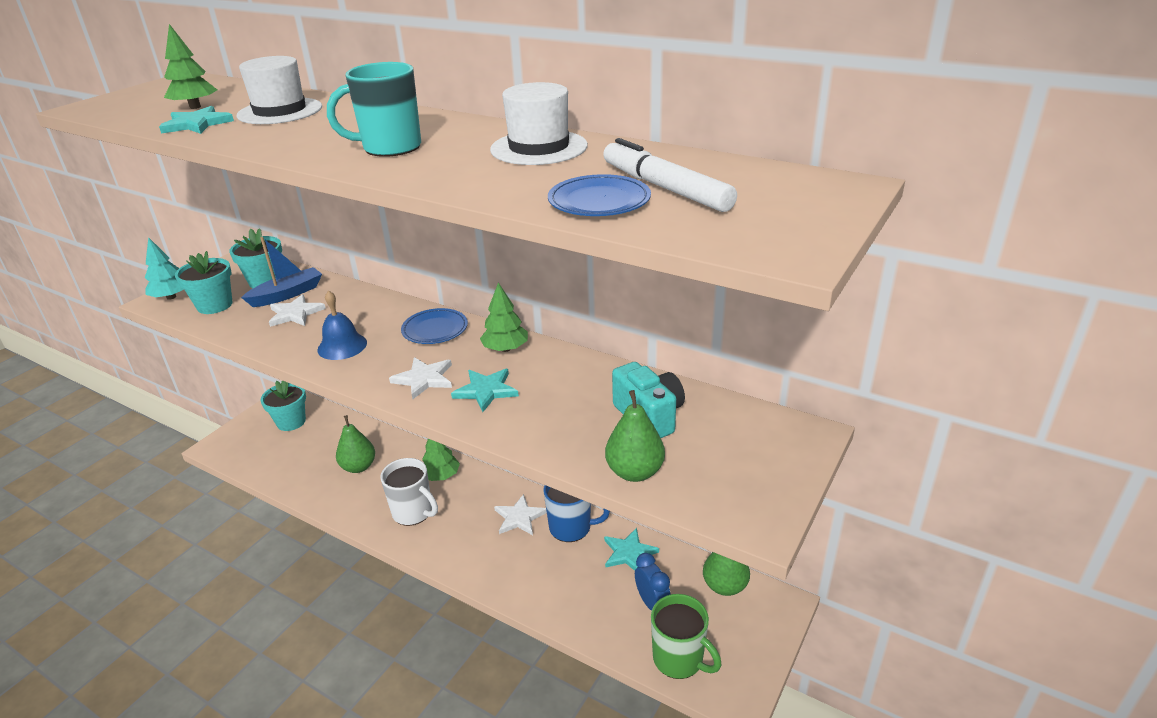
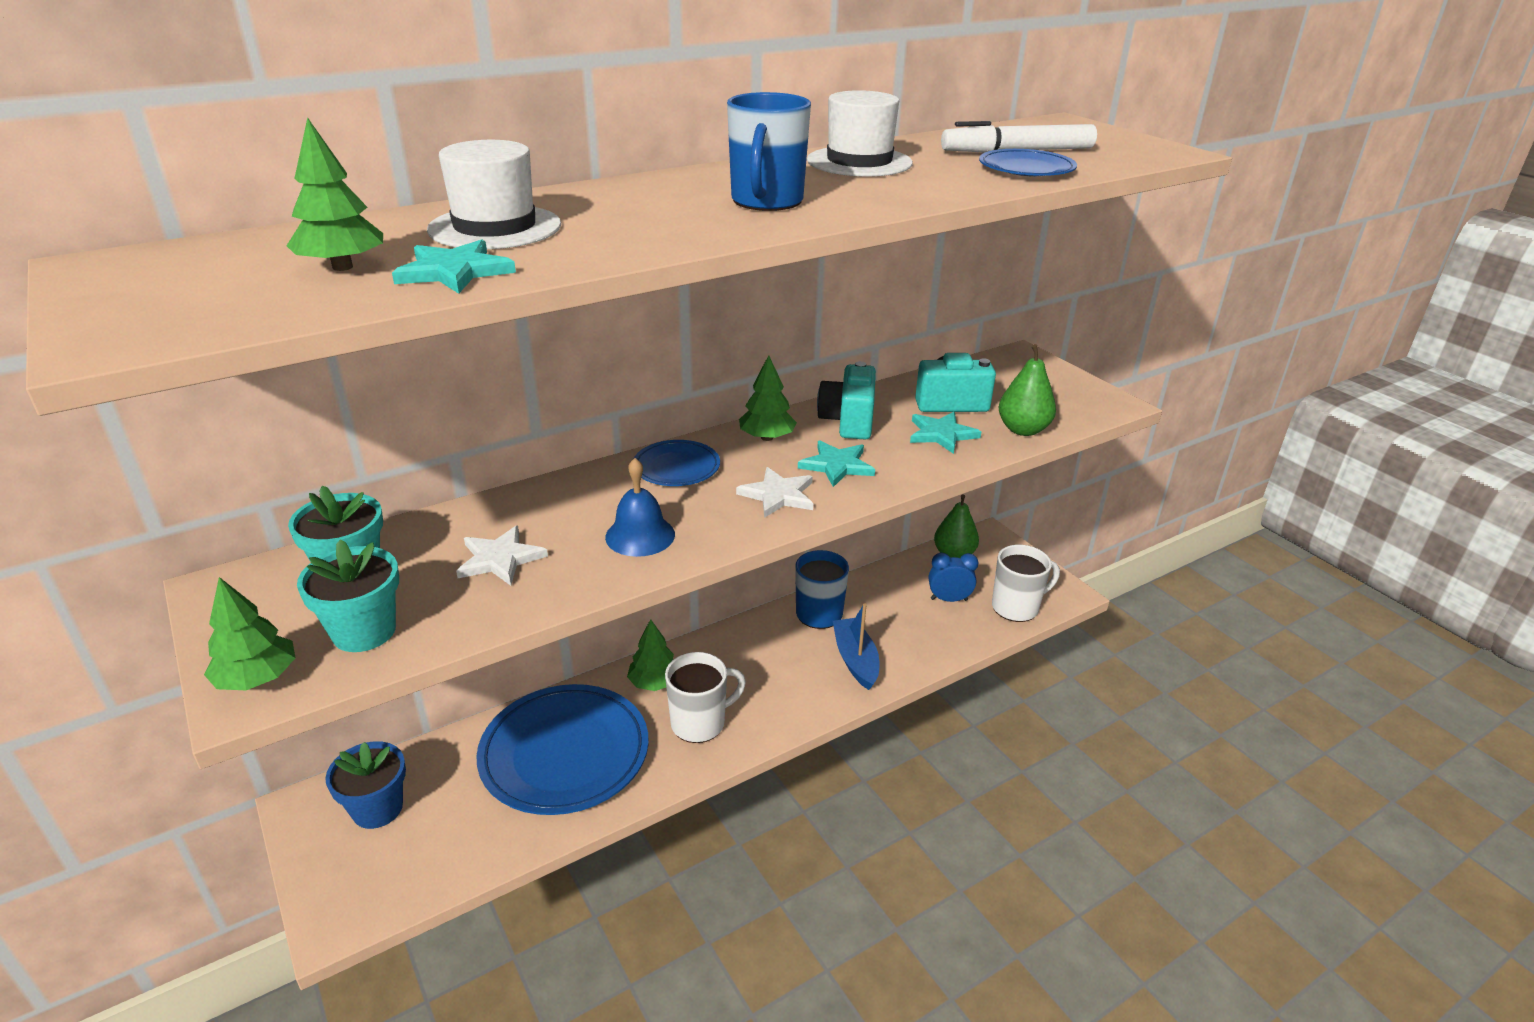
camera: 65 degrees left, 0 degrees up
turquoise tree [145,237,184,300] -> green tree [204,577,296,690]
blue boat [241,237,322,307] -> blue boat moved to [833,603,879,690]
turquoise flower pot [260,380,306,431] -> blue flower pot [325,741,406,829]
turquoise mug [327,62,421,157] -> blue mug [727,92,811,211]
green pear [336,415,375,473] -> blue plate [476,684,649,815]
white star [494,494,547,535] -> none
turquoise star [604,528,659,571] -> turquoise star moved to [910,412,981,454]
green mug [651,594,721,679] -> white mug [992,545,1060,622]
none -> turquoise camera [817,361,876,440]

